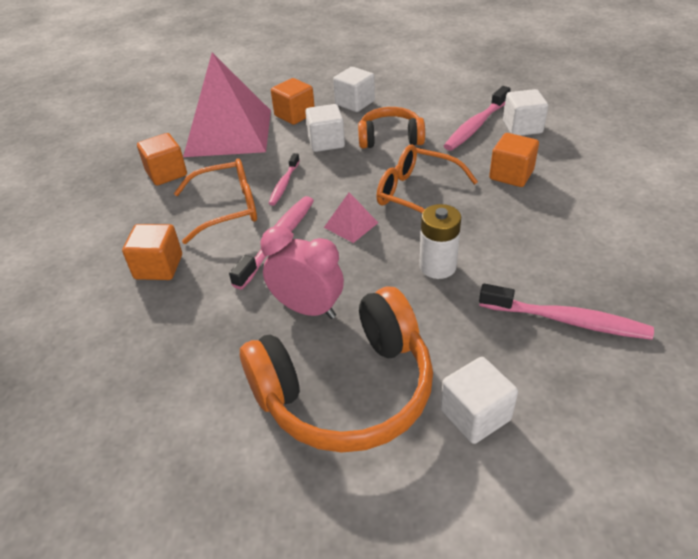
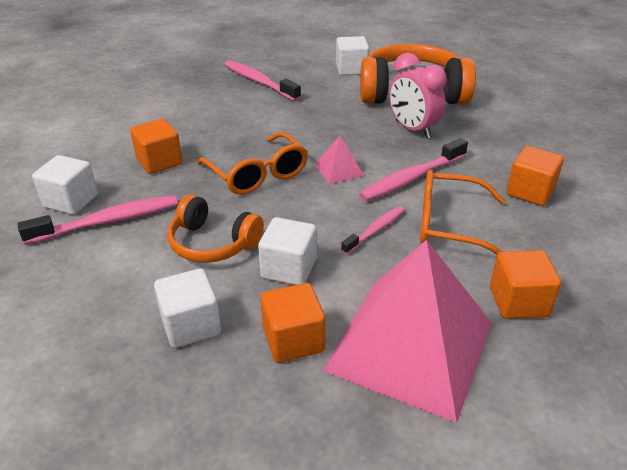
camera: 155 degrees left, 5 degrees down
white battery [419,204,461,279] -> none

